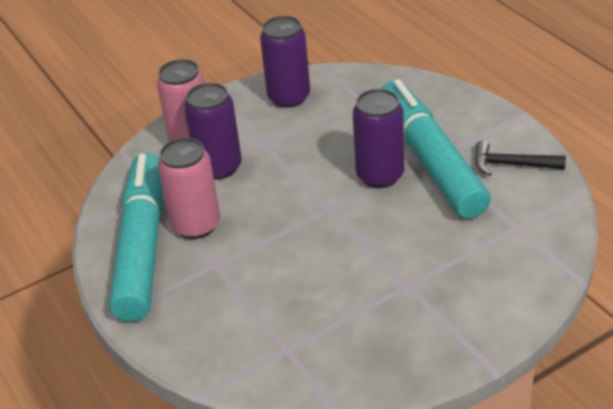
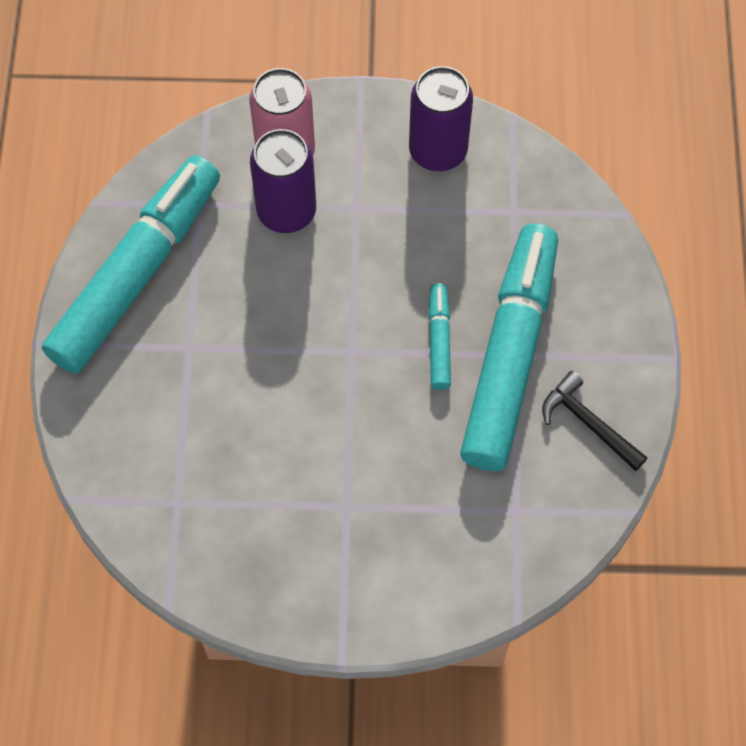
camera: 30 degrees right, 25 degrees up
pink can [158,138,220,239] -> none
purple can [353,89,404,188] -> turquoise marker [428,283,451,390]

